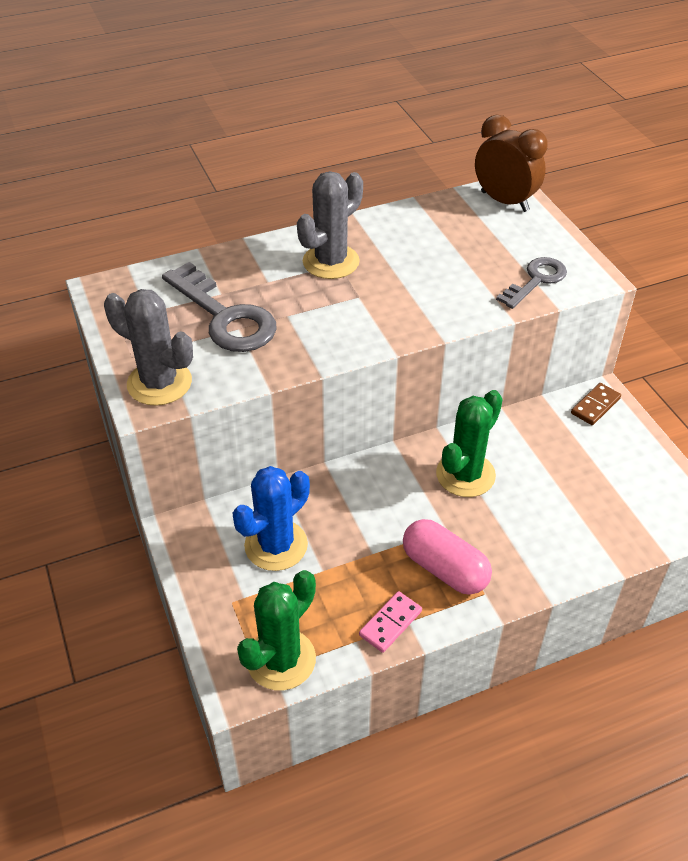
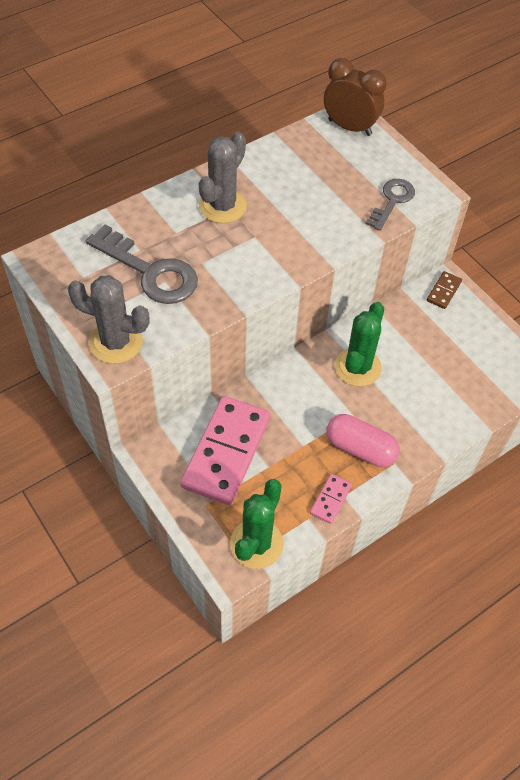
camera: 15 degrees left, 10 degrees up
blue cactus [232,466,310,571] -> pink domino [180,396,270,505]

